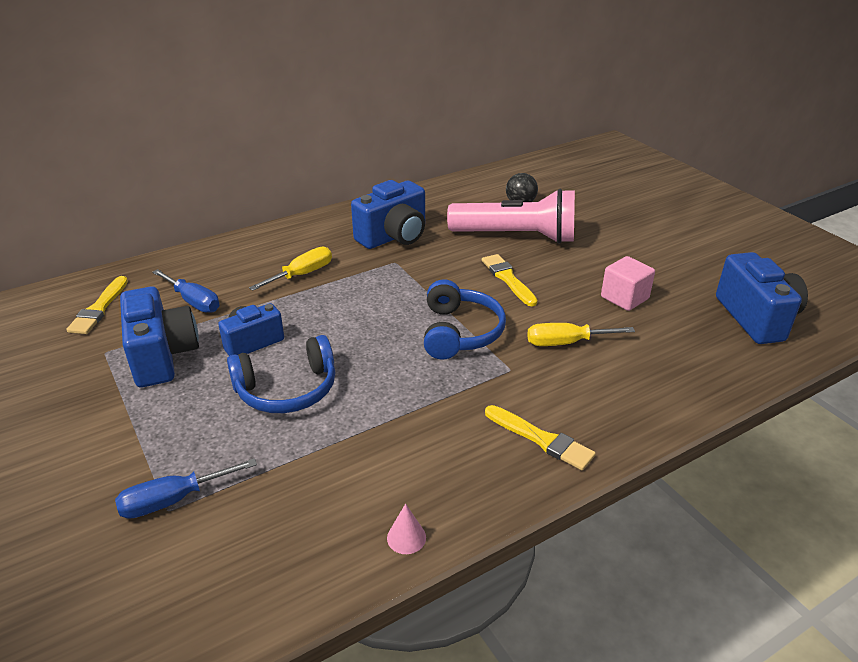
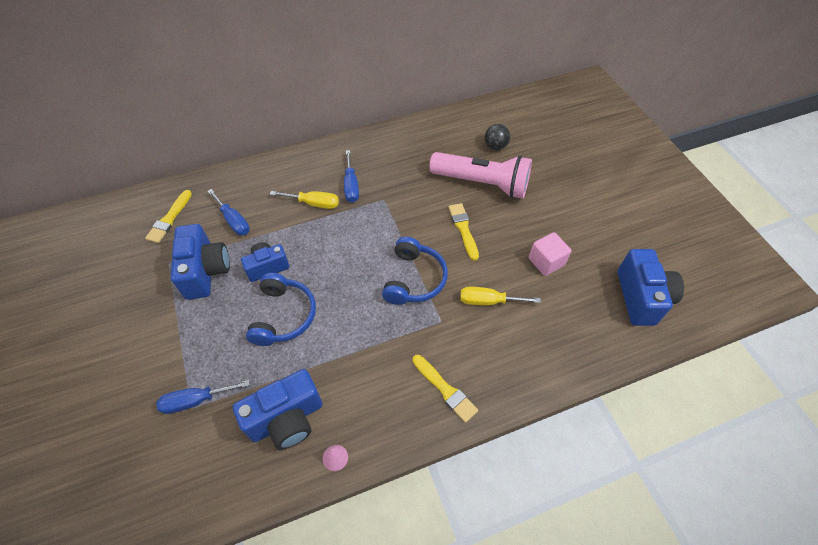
camera: 10 degrees right, 20 degrees up
blue headphones [227,335,335,413] -> blue headphones turned 75 degrees counterclockwise [246,273,316,346]
yellow screwdriver [249,247,332,291] -> yellow screwdriver turned 45 degrees clockwise [270,191,339,209]
blue camera [351,180,425,249] -> blue camera moved to [233,369,322,450]
none -> blue screwdriver [344,150,359,203]

